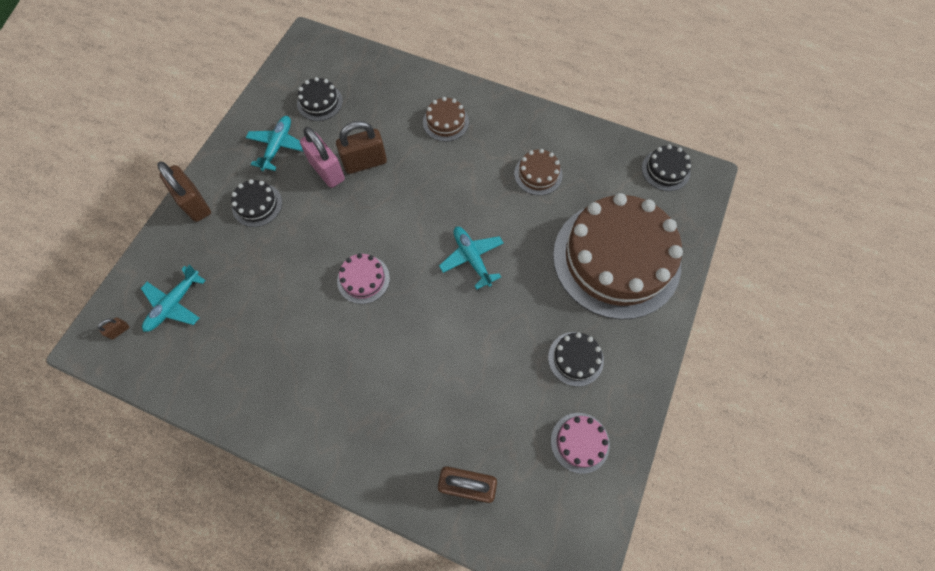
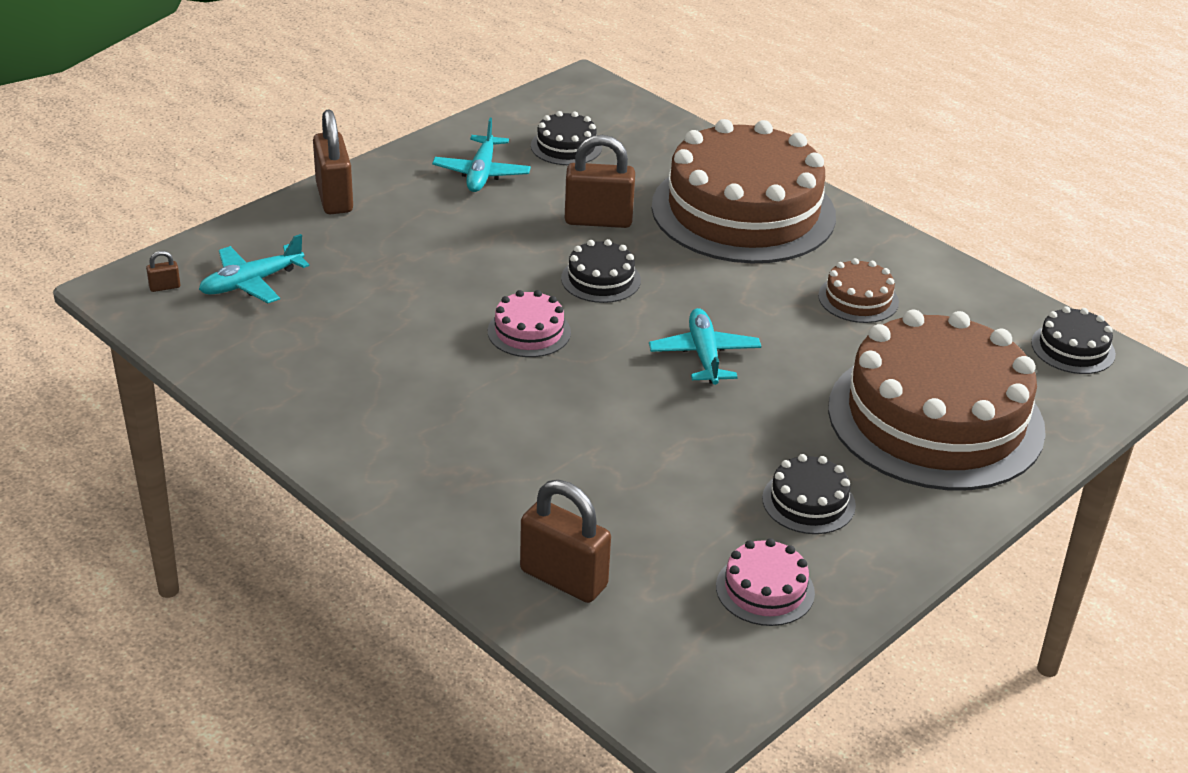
camera: 20 degrees right, 30 degrees down
black cake [231,179,282,227] -> black cake moved to [561,239,641,303]
turquoise plane [246,116,304,171] -> turquoise plane turned 150 degrees clockwise [432,118,531,192]
pink padlock [300,127,345,188] -> none
brown cake [423,97,469,142] -> brown cake [652,119,836,263], size x2.46

